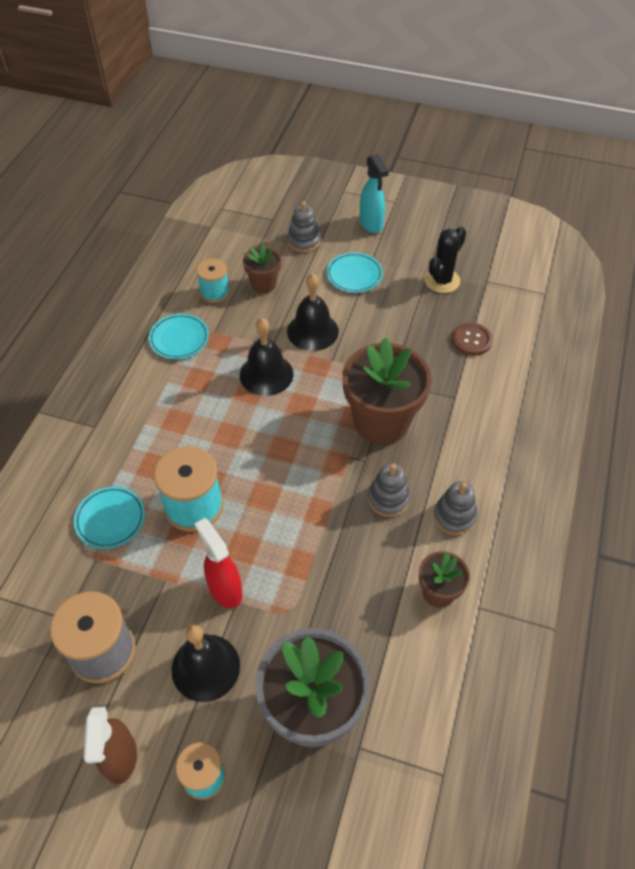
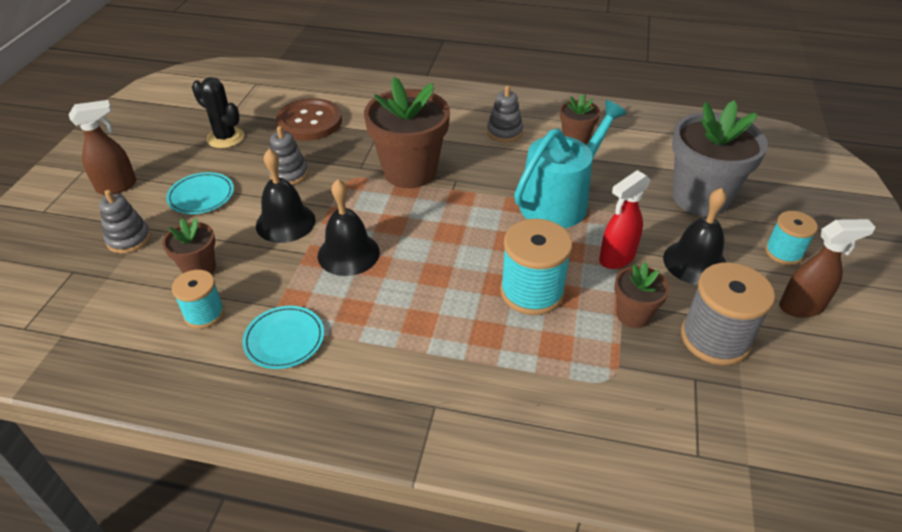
camera: 95 degrees left, 10 degrees down
turquoise plate [74,486,145,549] -> none
turquoise spray bottle [360,154,389,233] -> brown spray bottle [69,100,136,195]
grey stacking toy [368,463,410,517] -> grey stacking toy moved to [268,126,308,185]
brown button [452,322,493,356] -> brown button [276,98,342,141], size x1.68
none -> turquoise watering can [514,100,627,228]
none -> brown flower pot [614,262,669,328]

